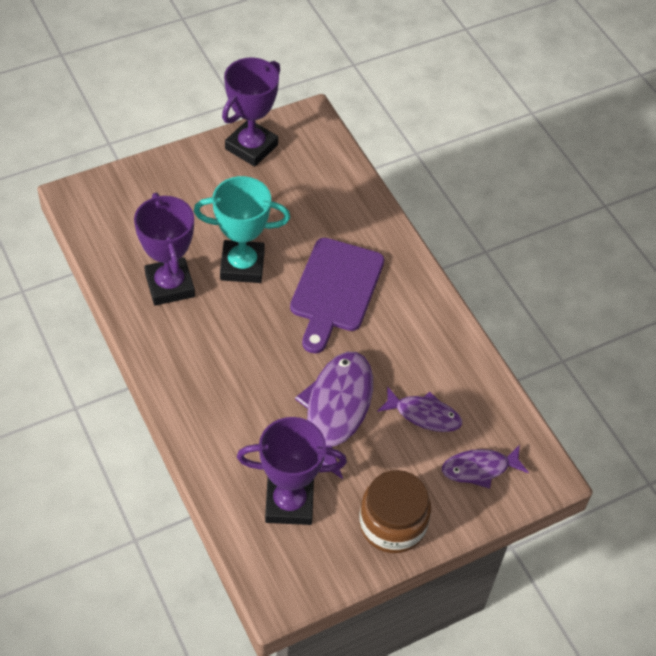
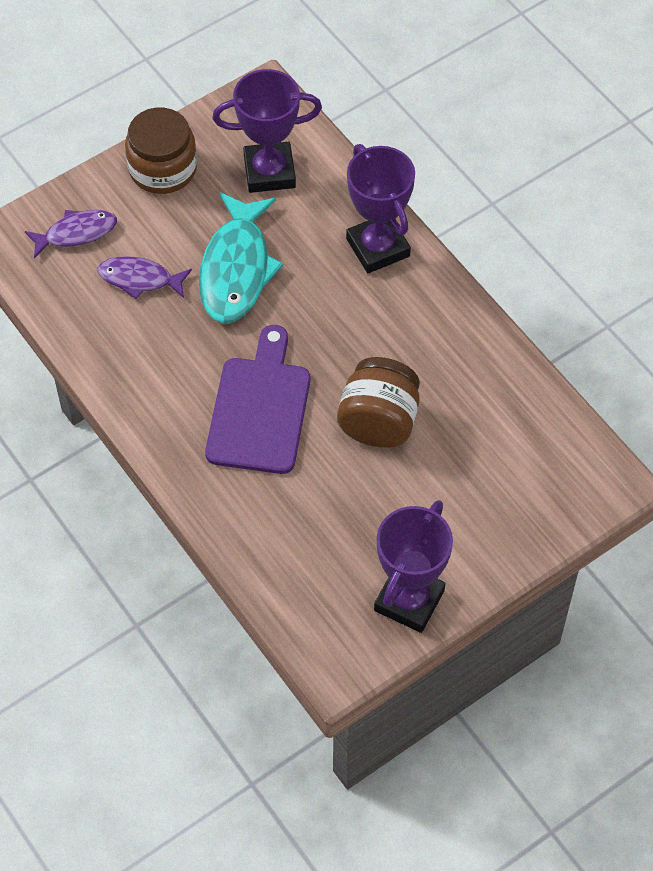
camera: 175 degrees right, 5 degrees up
purple trophy [134,193,195,306] -> purple trophy moved to [346,144,415,273]
turquoise trophy [194,176,290,283] -> brown jar [337,357,420,448]
purple fish [295,352,373,479] -> turquoise fish [199,192,283,323]

